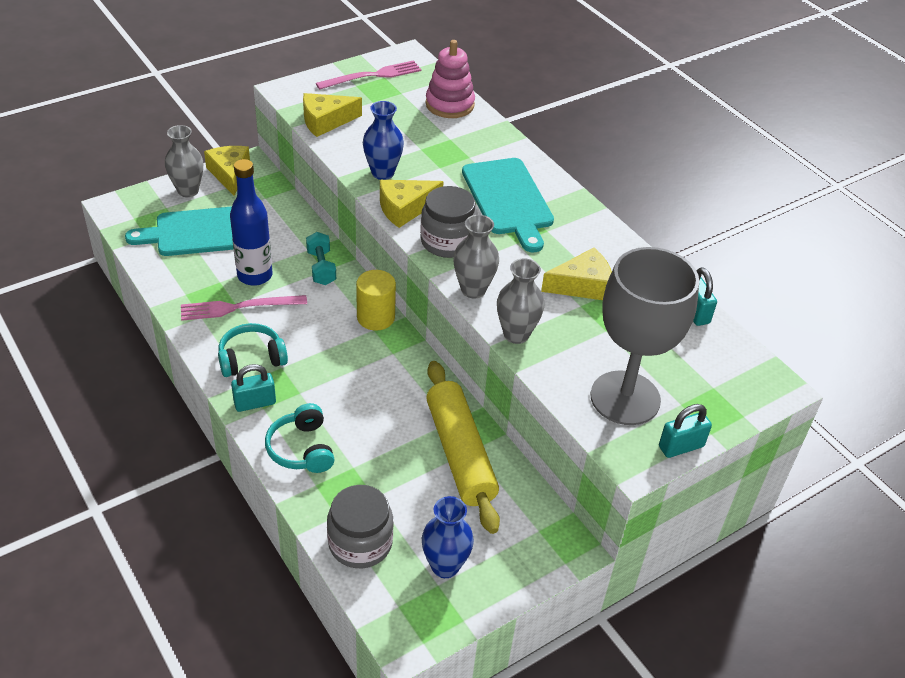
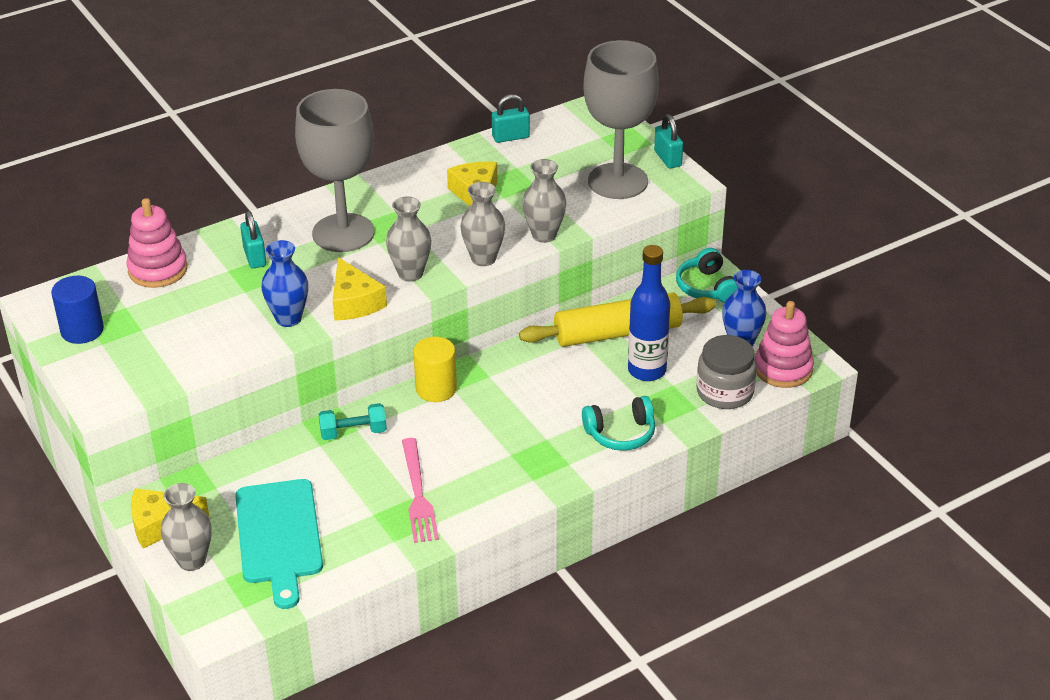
camera: 85 degrees left, 5 degrees down
turquoise headphones [218,323,288,377] -> turquoise headphones moved to [676,248,737,303]
blue bottle [230,159,272,286] -> blue bottle moved to [628,245,670,381]
turquoise padlock [231,364,276,412] -> turquoise padlock moved to [240,211,266,269]
yellow cheese [303,93,362,137] -> none
pink fork [316,60,421,90] -> blue cylinder [51,276,104,344]
grey jar [420,186,478,258] -> grey vase [386,196,431,282]
turquoise cutting board [462,158,554,252] -> grey goblet [295,89,375,252]
none -> pink stacking toy [755,301,814,388]

